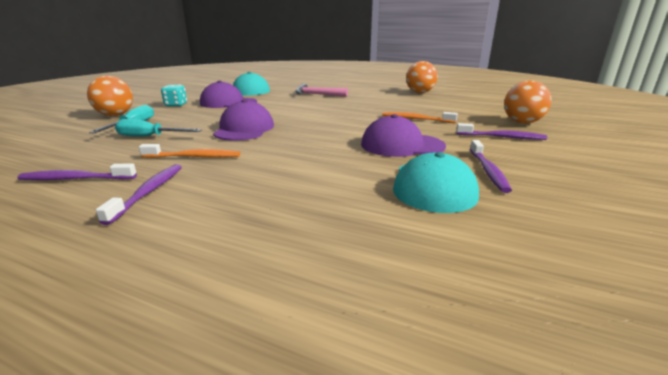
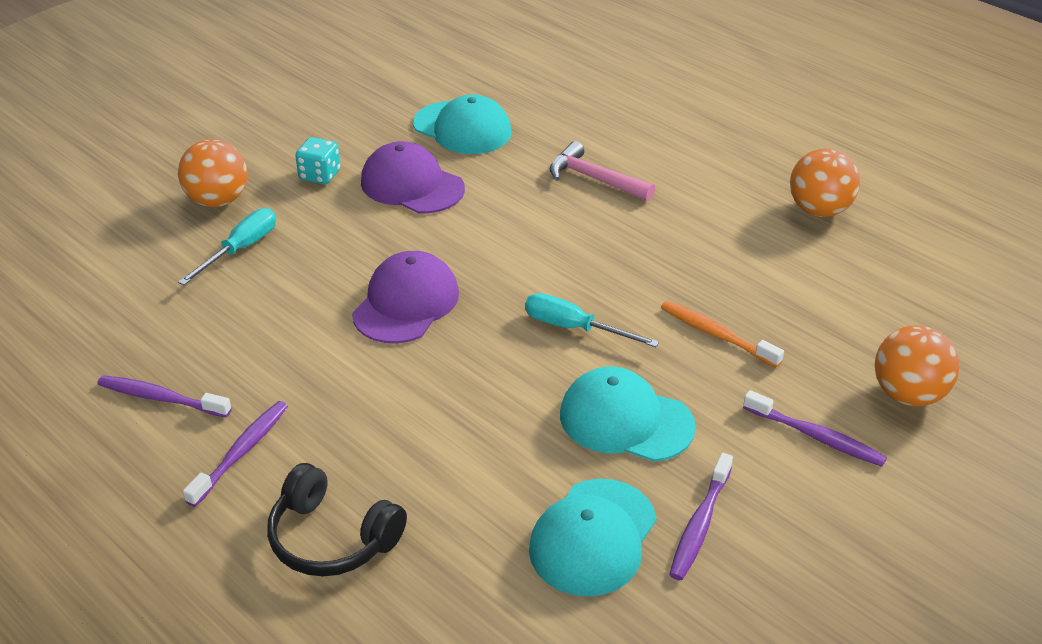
camera: 20 degrees right, 15 degrees up
turquoise screwdriver [115,119,202,137] -> turquoise screwdriver moved to [525,293,659,347]
orange toothbrush [139,144,240,158] -> none
purple cap [361,114,446,157] -> turquoise cap [560,367,696,462]
none -> black headphones [267,463,407,577]

